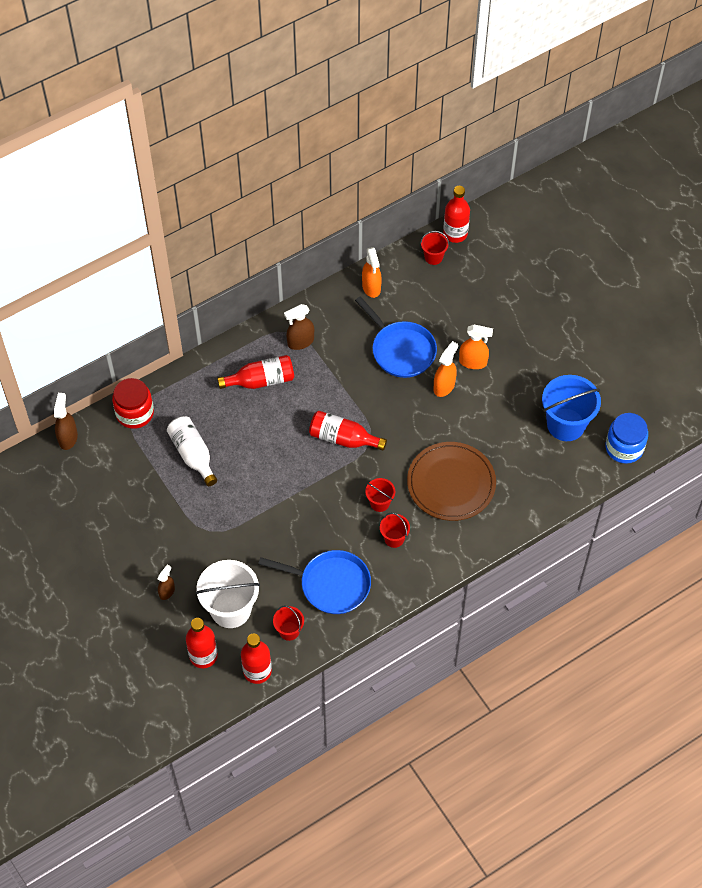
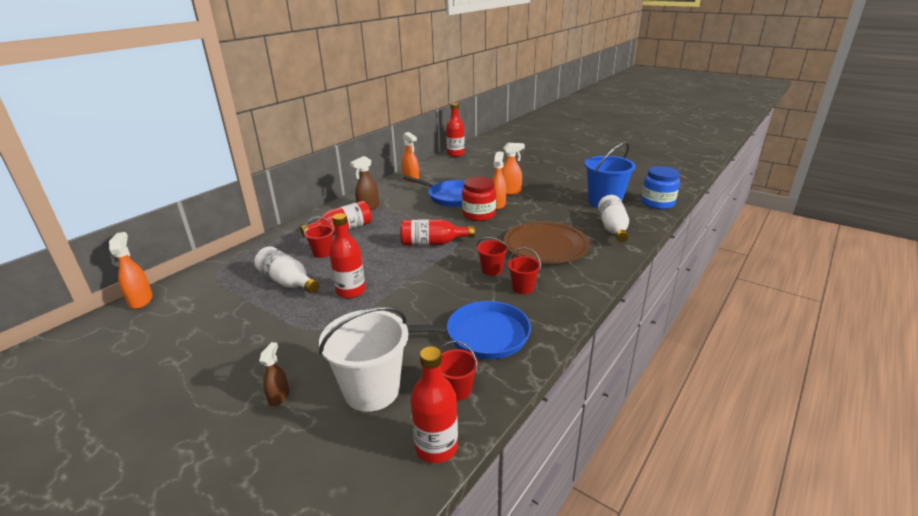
camera: 20 degrees left, 30 degrees down
brown spray bottle [54,393,78,450] -> orange spray bottle [109,232,153,309]
red jar [112,378,154,429] -> red jar moved to [462,177,496,221]
red bottle [186,618,218,668] -> red bottle moved to [329,213,365,299]
red bucket [420,231,449,265] -> red bucket moved to [304,217,334,258]
none -> white bottle [598,195,629,242]

